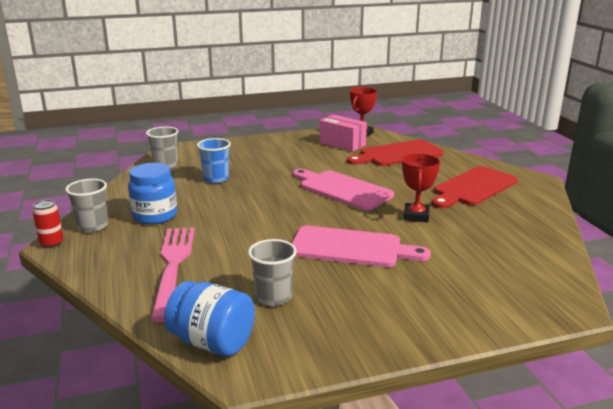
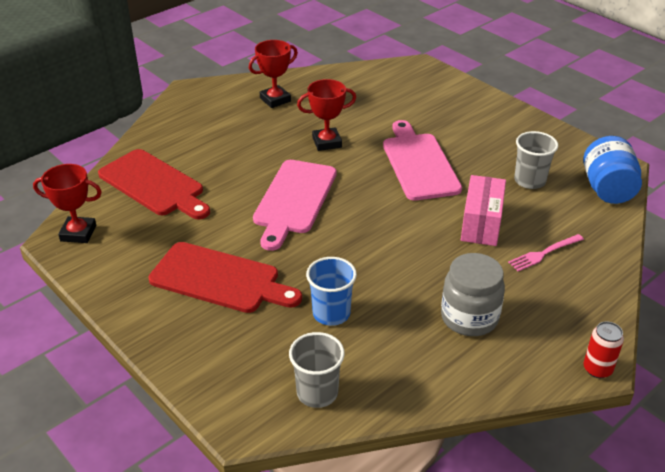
camera: 115 degrees left, 15 degrees up
grey cup [65,179,108,233] -> none
blue jar [128,163,177,224] -> grey jar [441,253,505,336]
pink fork [151,227,194,322] -> pink fork [508,234,584,271], size x0.50
pink box [319,115,367,152] -> pink box moved to [461,175,506,246]
red cutting board [432,166,518,208] -> red cutting board moved to [149,242,302,313]
none -> red trophy [249,40,298,108]

